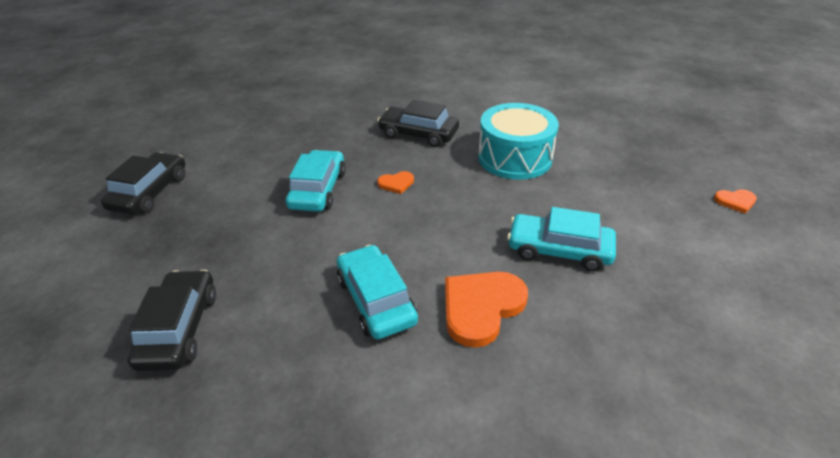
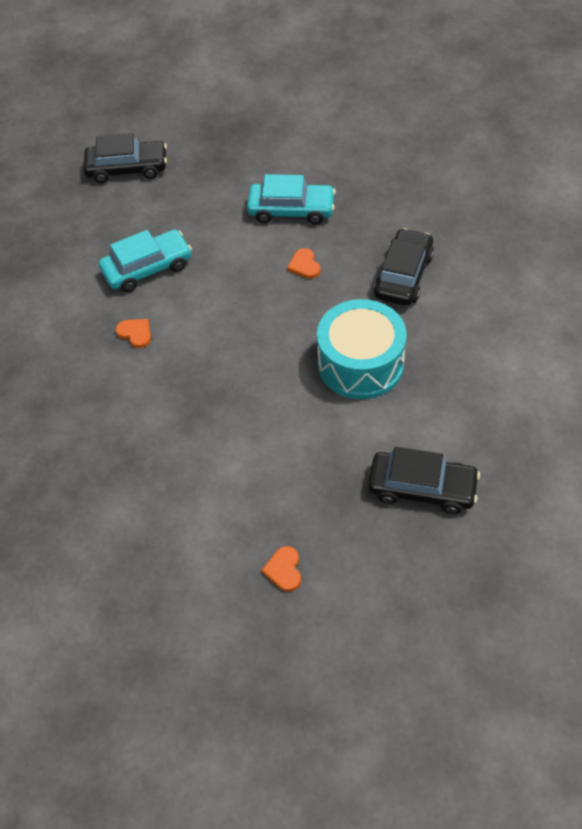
camera: 90 degrees right, 15 degrees up
black car [100,152,186,215] -> black car moved to [368,447,480,514]
orange heart [445,272,528,348] -> orange heart [116,319,151,348], size x0.49
turquoise car [507,207,616,271] -> none

